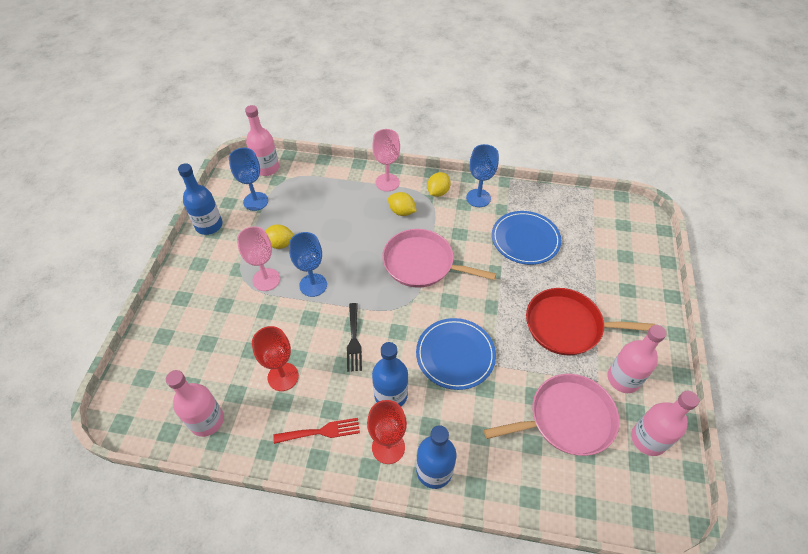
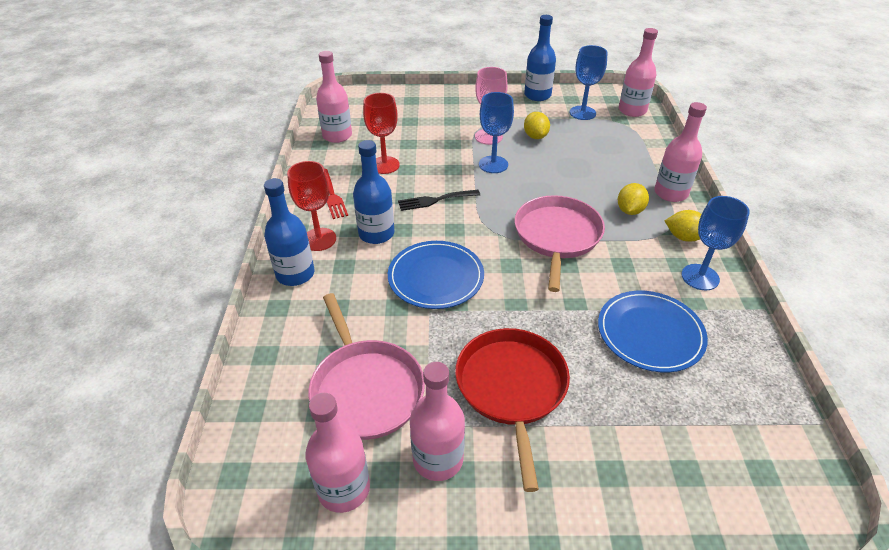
camera: 80 degrees right, 10 degrees down
pink goblet [372,129,400,191] -> pink bottle [654,102,707,202]

